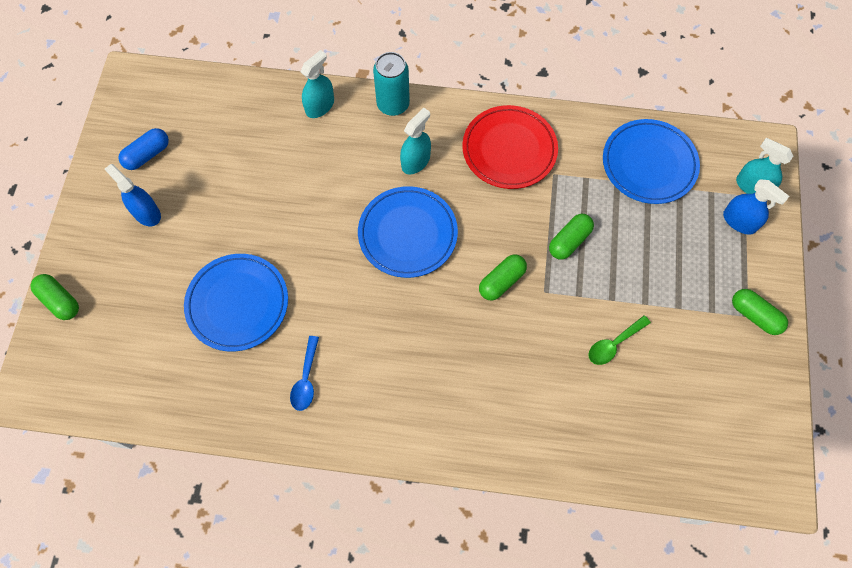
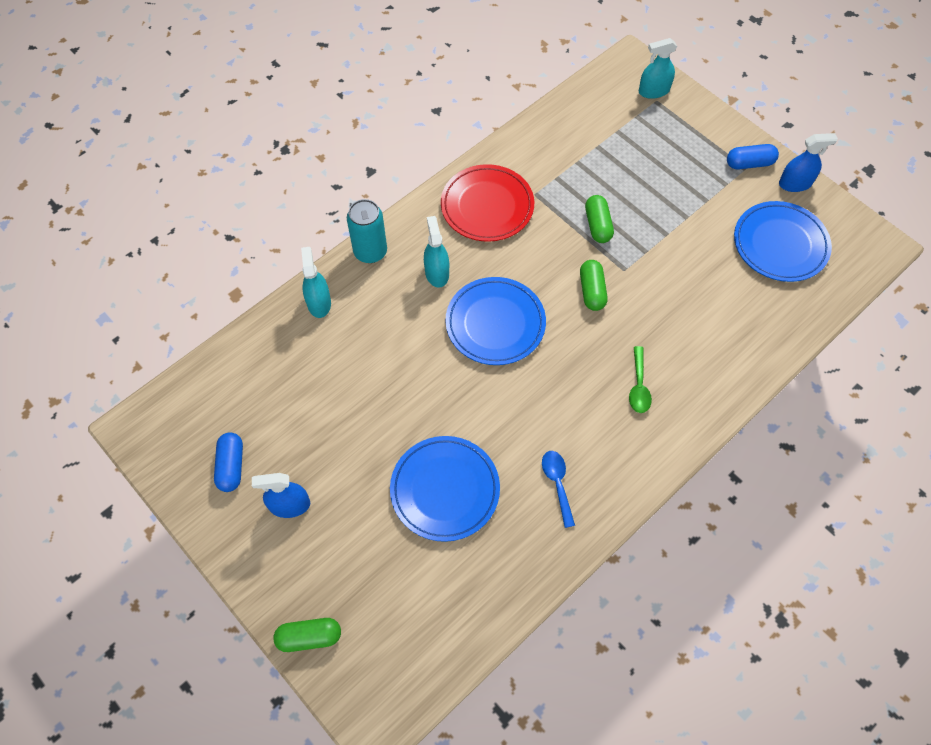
camera: 50 degrees left, 5 degrees down
blue spoon [290,336,319,411] -> blue spoon turned 150 degrees counterclockwise [542,451,575,528]
green spoon [588,315,651,365] -> green spoon moved to [629,346,652,413]
blue plate [603,119,700,204] -> blue plate moved to [734,201,832,282]
blue spray bottle [723,179,789,235] -> blue spray bottle moved to [779,133,838,192]
green capsule [732,289,788,335] -> blue capsule [727,144,779,170]

